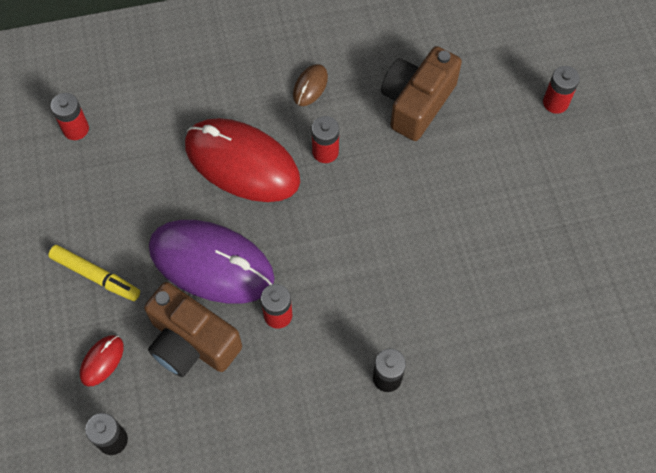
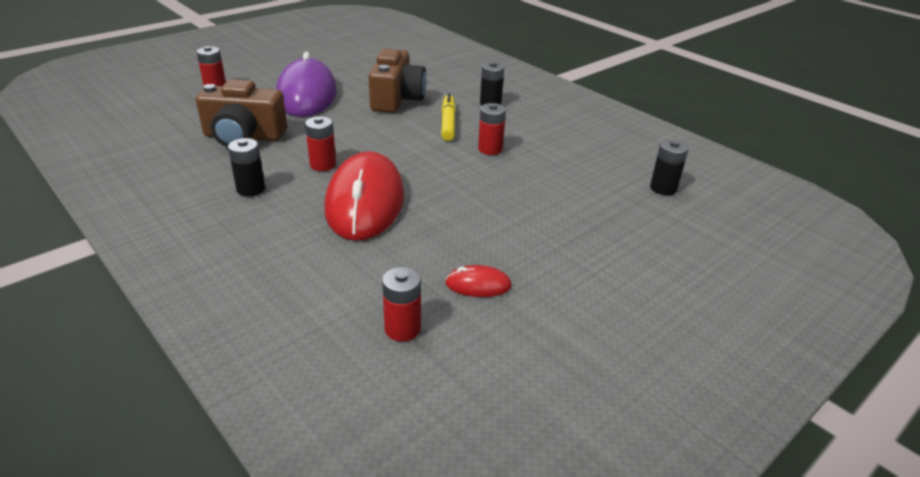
camera: 120 degrees left, 30 degrees down
yellow marker [48,245,140,301] -> yellow marker moved to [441,93,456,141]
red mouse [80,335,124,387] -> red mouse moved to [445,265,512,297]
brown camera [144,282,242,377] -> brown camera moved to [368,49,426,113]
purple mouse [149,220,275,304] -> purple mouse moved to [276,51,337,117]
brown mouse [293,64,328,106] -> black battery [228,138,265,197]

